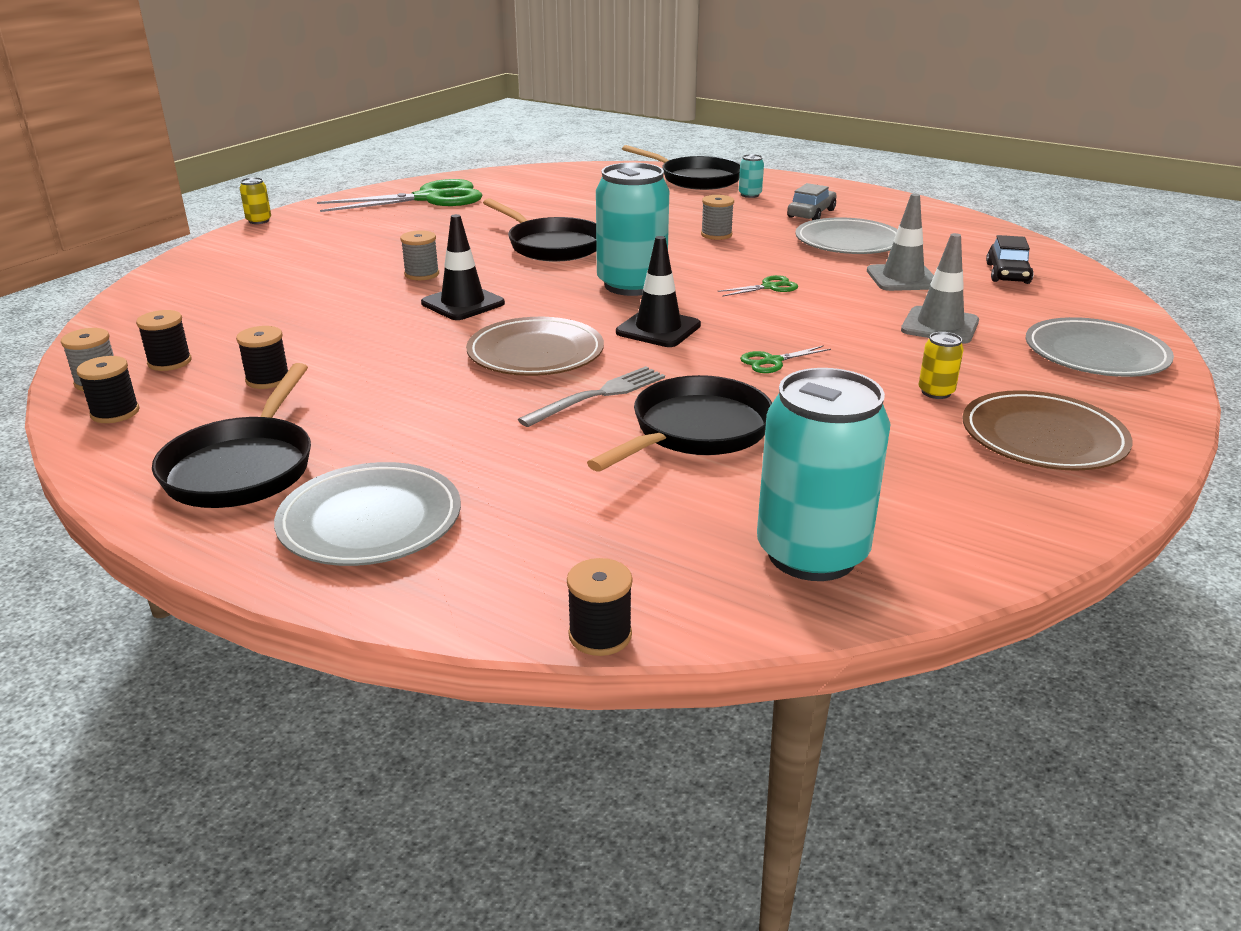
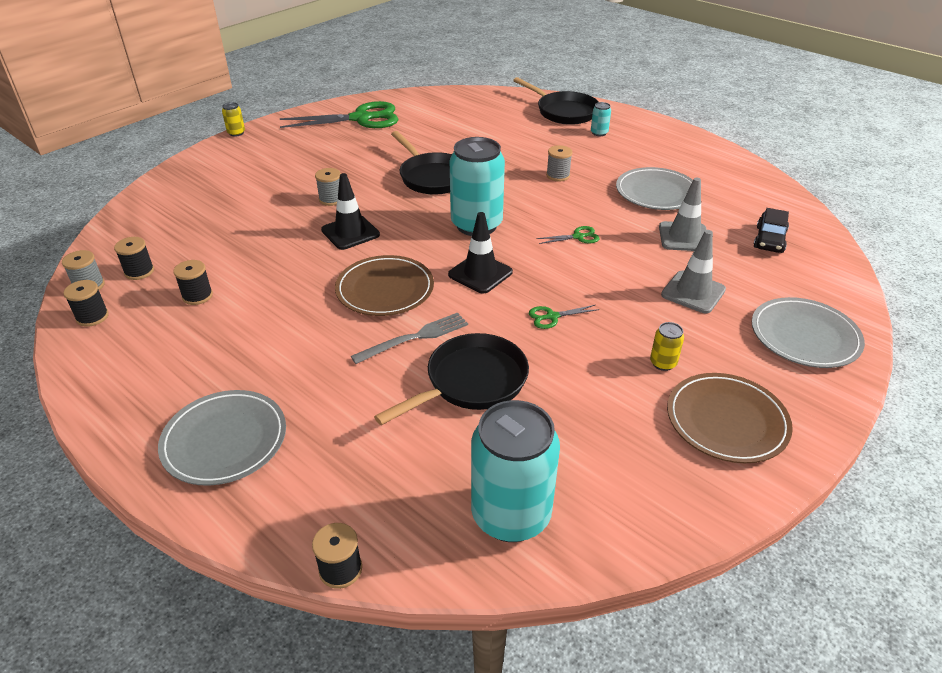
camera: 10 degrees right, 10 degrees up
black pan [152,363,311,508] -> none
grey car [787,183,837,220] -> none

